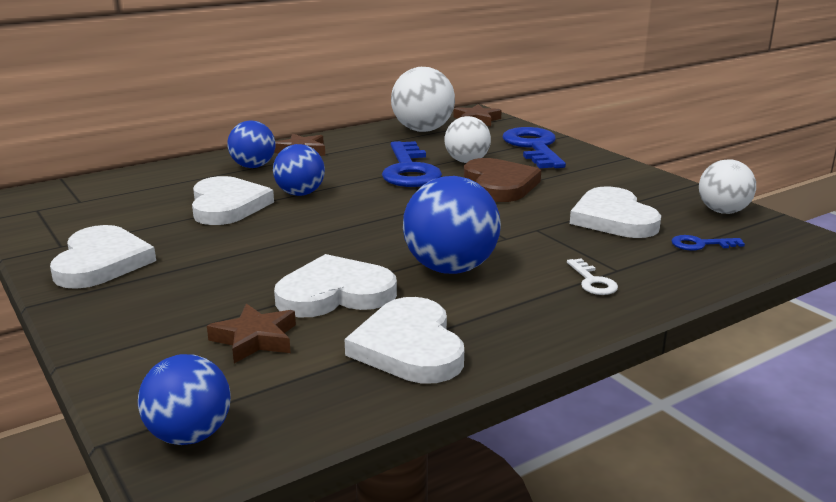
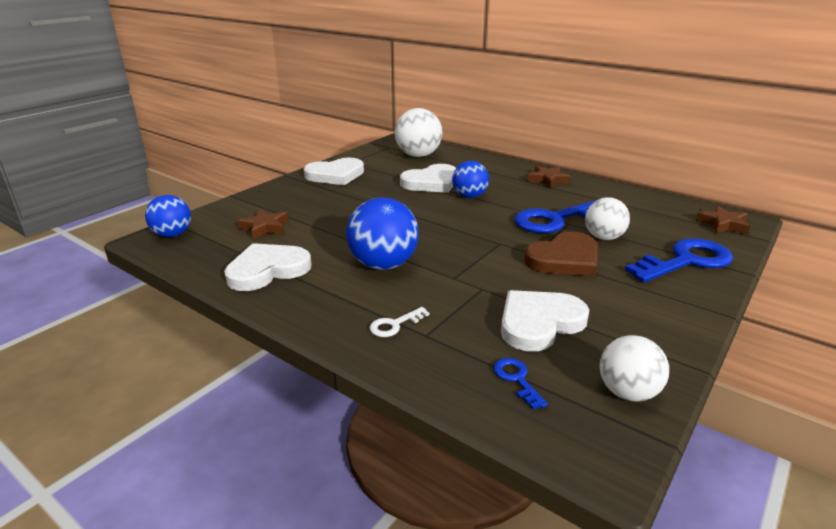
camera: 70 degrees right, 5 degrees up
blue ball [227,120,275,168] -> none
white heart [274,254,397,317] -> none
white ball [391,67,455,132] -> white ball moved to [395,108,442,157]

